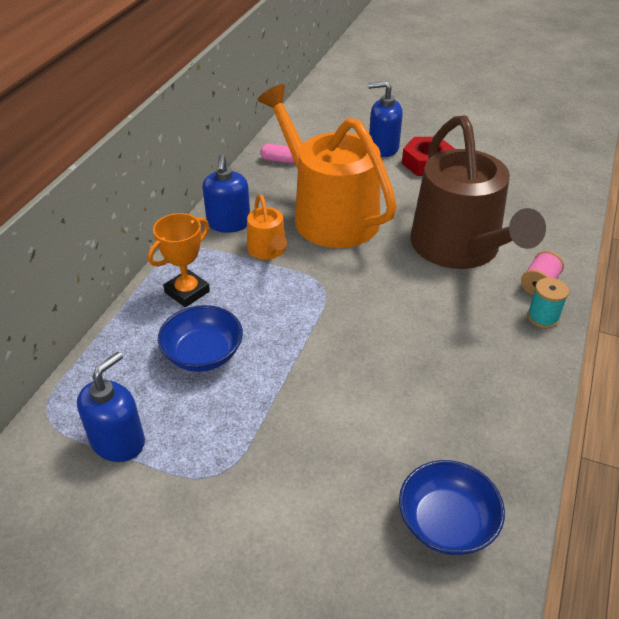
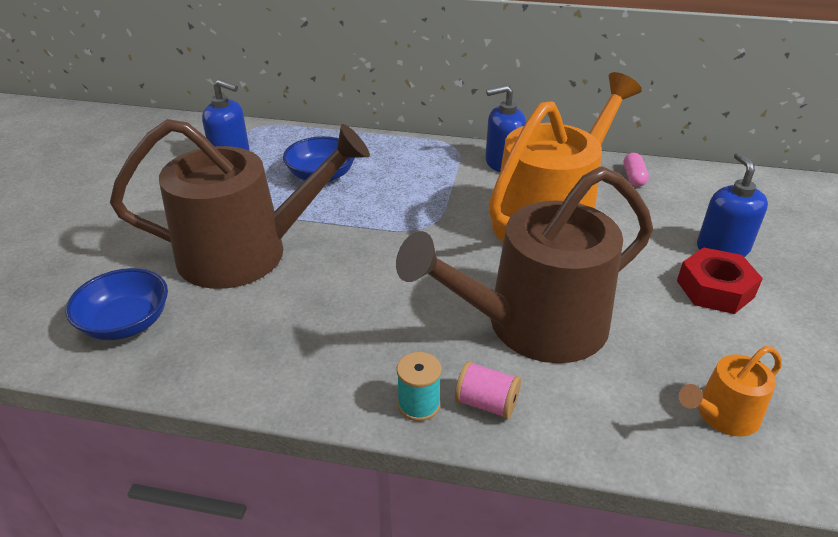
camera: 80 degrees right, 5 degrees down
orange trophy [148,213,210,307] -> none
orange watering can [247,194,287,259] -> orange watering can moved to [679,346,782,437]
none -> brown watering can [110,119,370,289]

